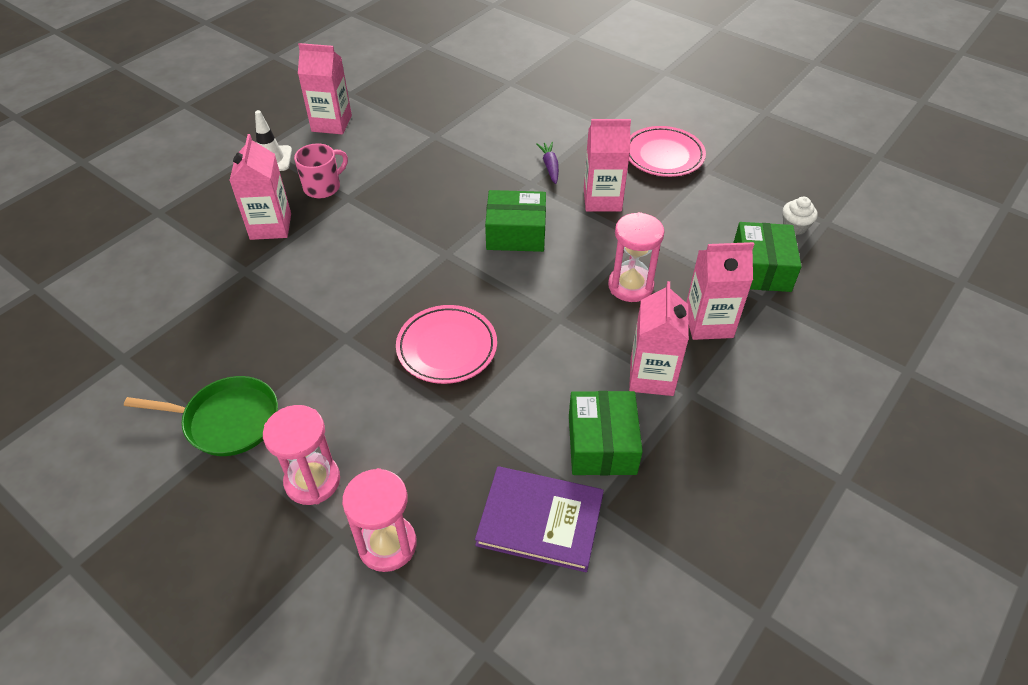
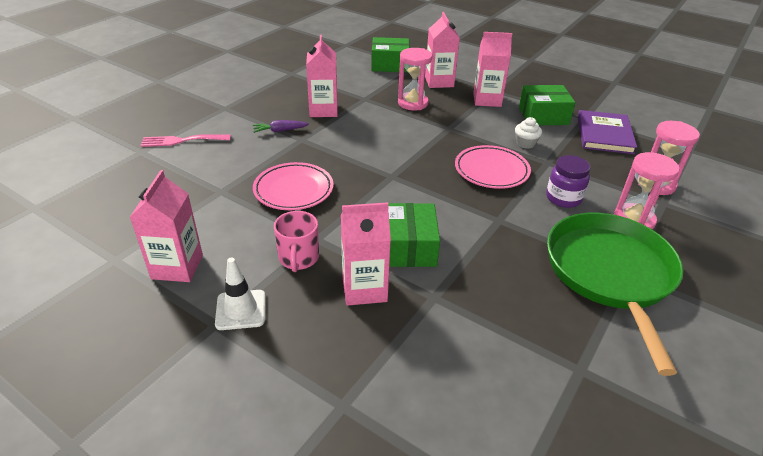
camera: 95 degrees left, 10 degrees down
green pan [124,376,278,456] -> green pan [547,213,683,376], size x1.63
pink mug [294,143,348,198] -> pink mug turned 135 degrees counterclockwise [274,211,319,272]
green box [485,190,546,252] -> green box moved to [388,203,440,267]
pink plate [629,126,706,177] -> pink plate moved to [253,162,334,210]
white cupcake [783,197,818,235] -> white cupcake moved to [515,117,542,149]
none -> pink fork [140,134,231,147]
none -> purple jar [546,155,590,208]

